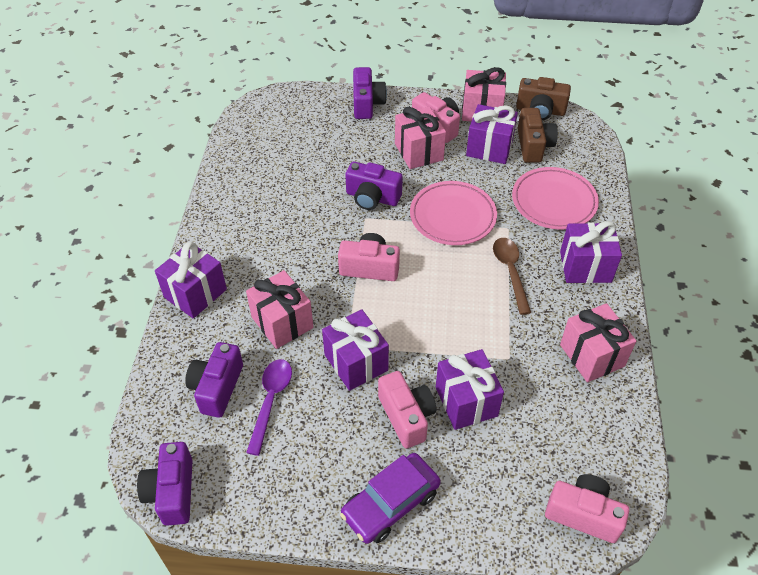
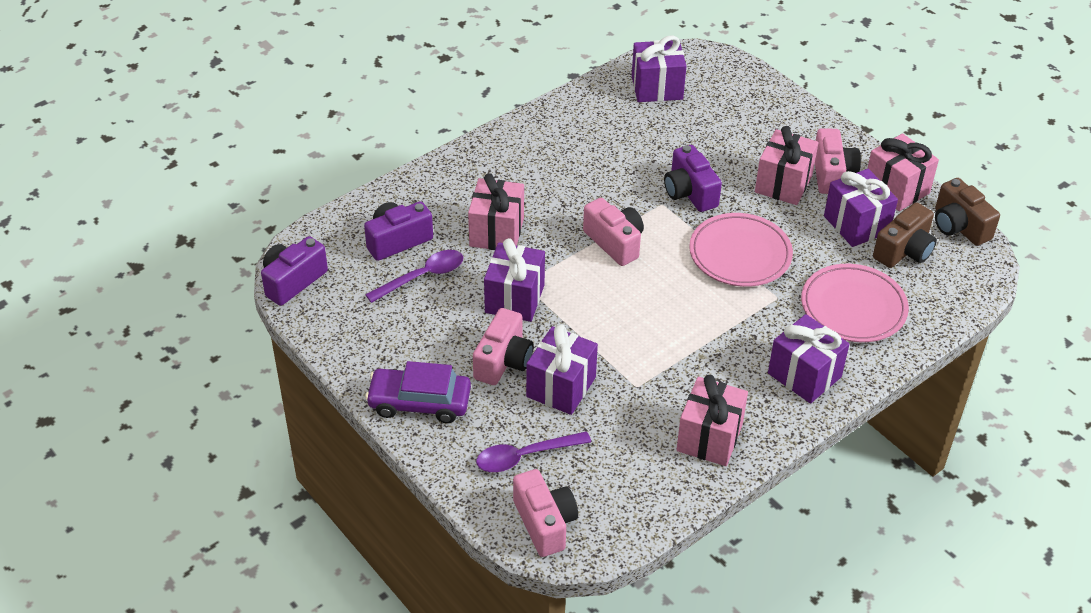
camera: 45 degrees right, 5 degrees down
purple gift [155,242,227,319] -> purple gift moved to [632,35,686,102]
purple camera [353,67,387,119] -> none
brown spoon [493,238,531,315] -> none
none -> purple spoon [476,431,591,472]

